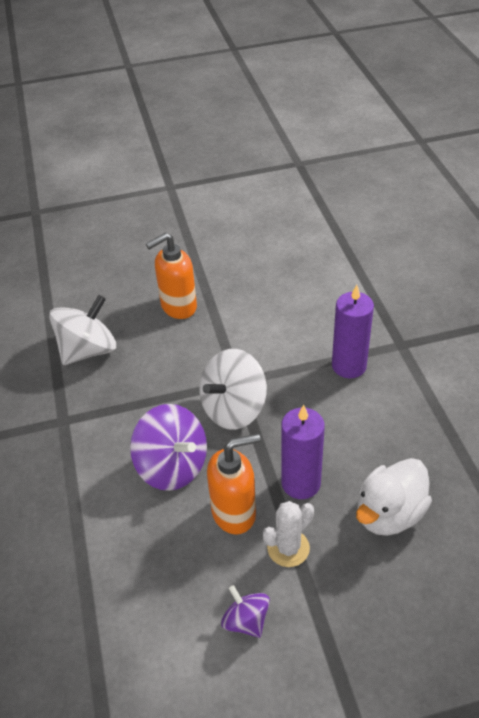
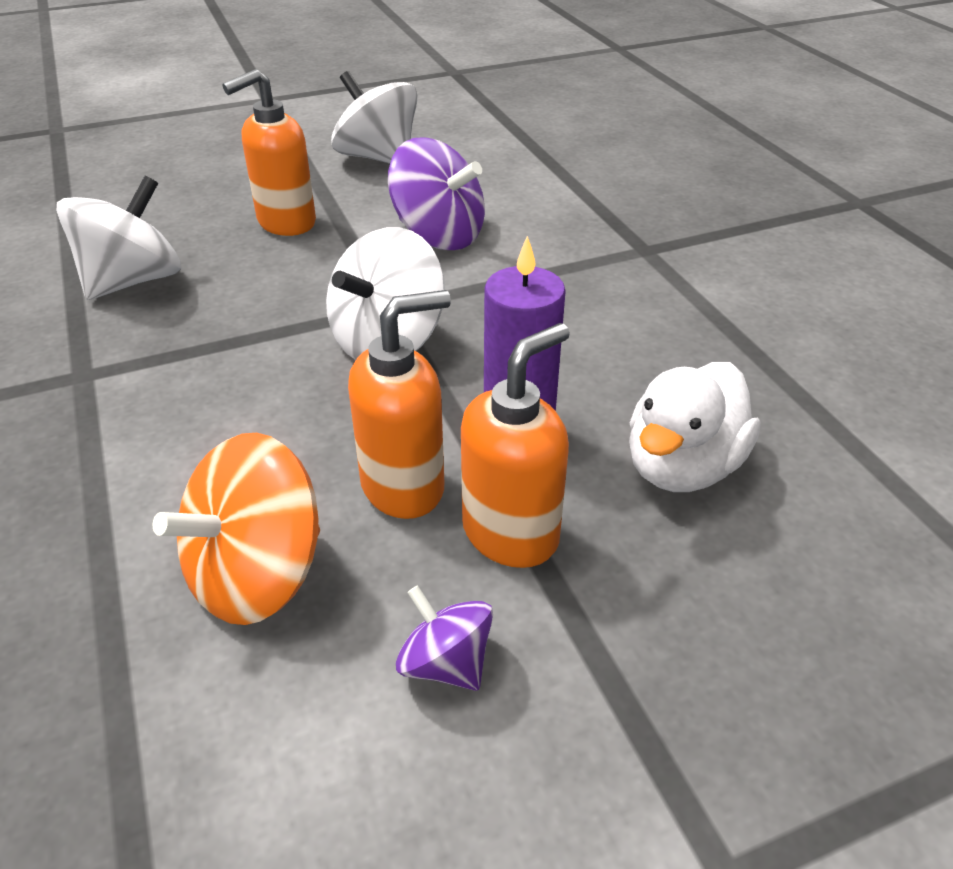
camera: 10 degrees left, 5 degrees down
purple spinning top [130,404,207,491] -> purple spinning top moved to [388,137,485,250]
white cactus [263,501,314,567] -> orange soap dispenser [461,323,570,568]
purple candle [332,285,374,378] -> none
none -> orange spinning top [153,433,320,625]
none -> white spinning top [331,71,418,164]

